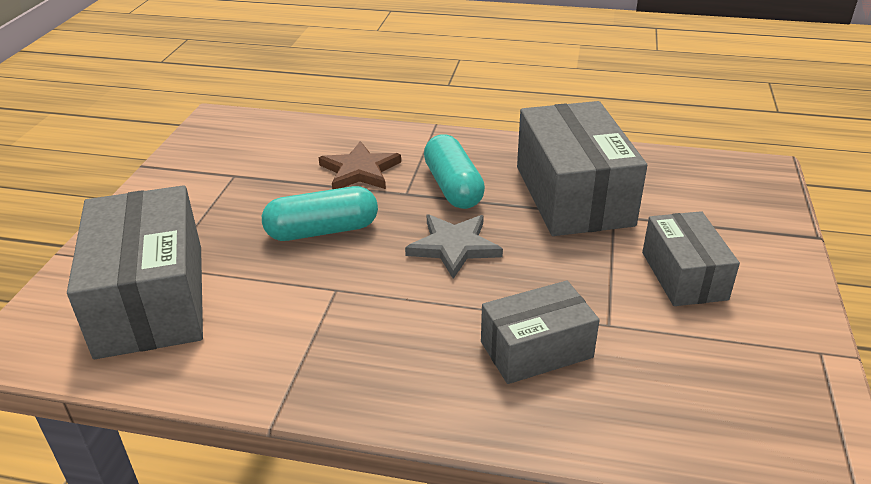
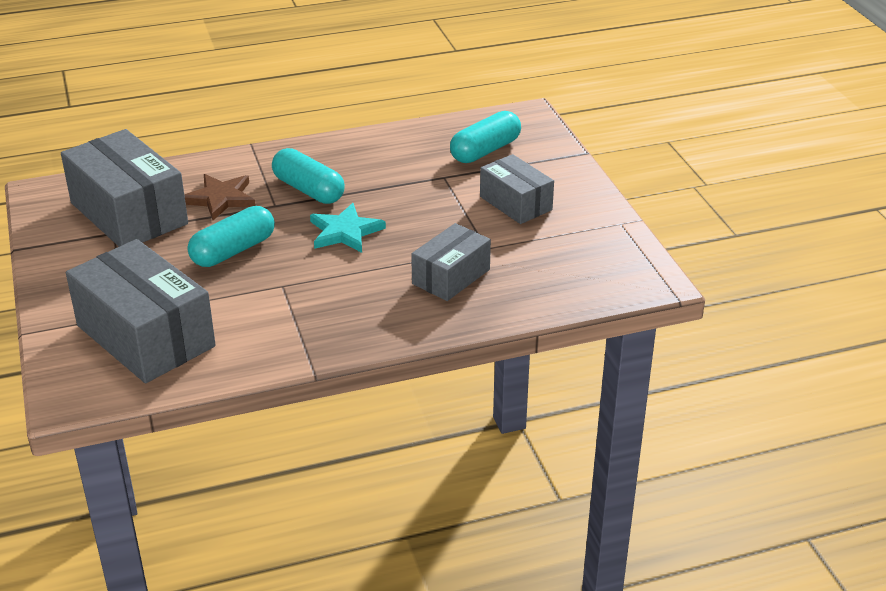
camera: 30 degrees left, 0 degrees up
grey star [405,214,503,279] -> turquoise star [310,203,386,253]
grey box [517,101,647,236] -> grey box moved to [61,129,188,247]
none -> turquoise capsule [450,111,521,163]

